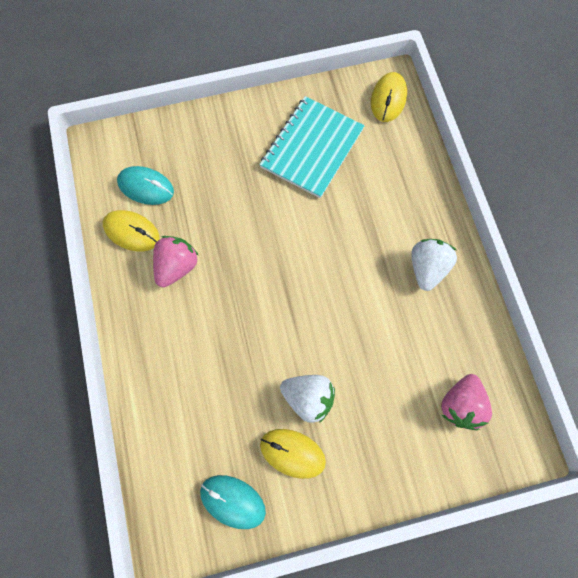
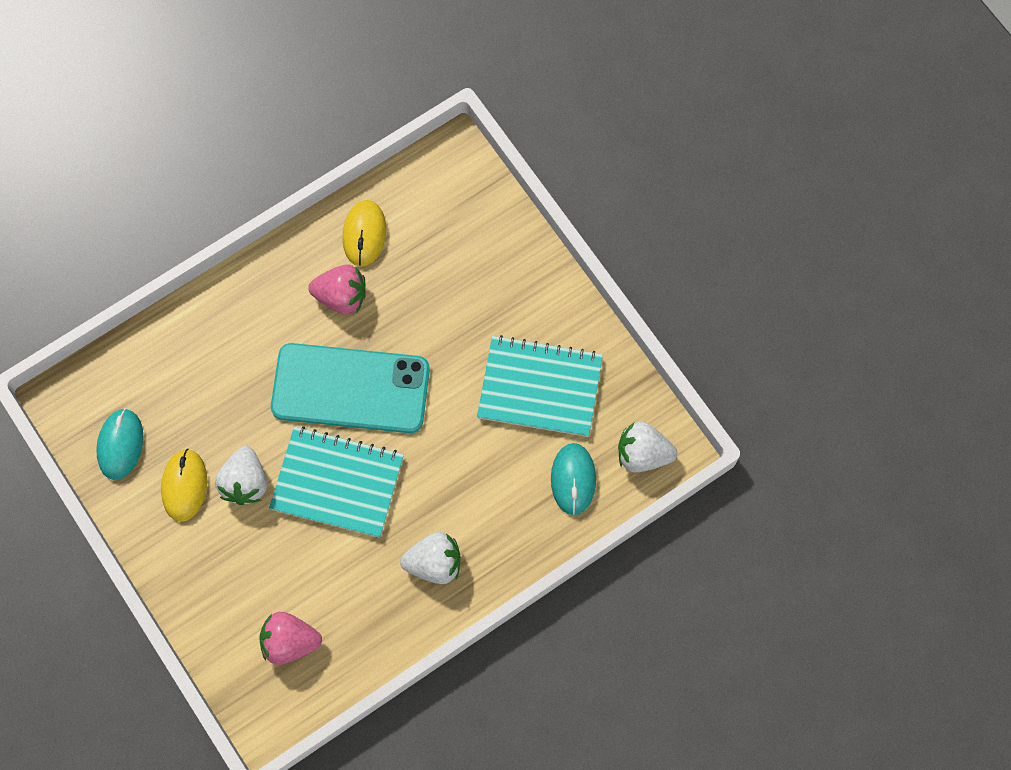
camera: 70 degrees right, 0 degrees up
turquoise mouse [117,166,174,205] -> turquoise mouse moved to [551,443,596,515]
yellow mouse [371,72,407,122] -> white strawberry [618,422,677,472]
none -> turquoise notebook [269,426,404,538]
none -> turquoise phone [271,343,430,433]

